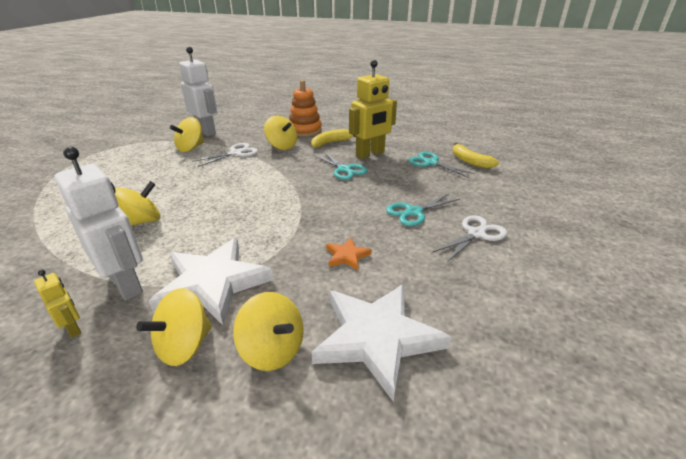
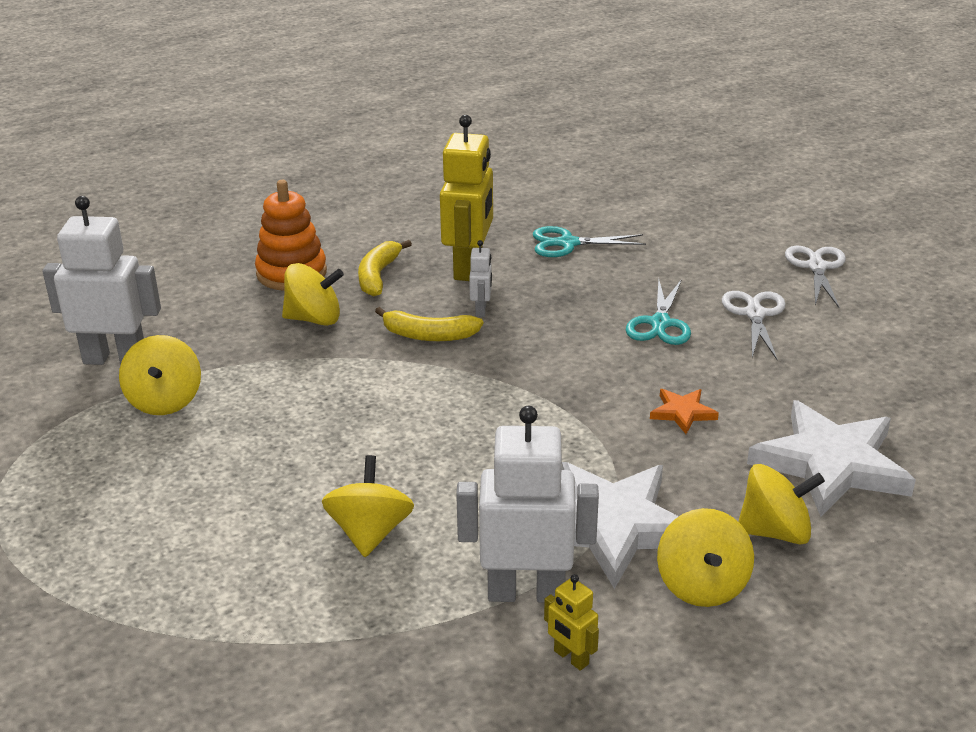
camera: 45 degrees left, 0 degrees up
yellow robot [34,270,81,338] -> yellow robot turned 135 degrees counterclockwise [544,574,599,671]
white scissors [192,143,258,167] -> white scissors moved to [785,246,846,308]
turquoise scissors [314,152,368,180] -> white robot [469,240,492,317]
yellow banana [453,142,499,168] -> yellow banana moved to [375,307,483,341]

